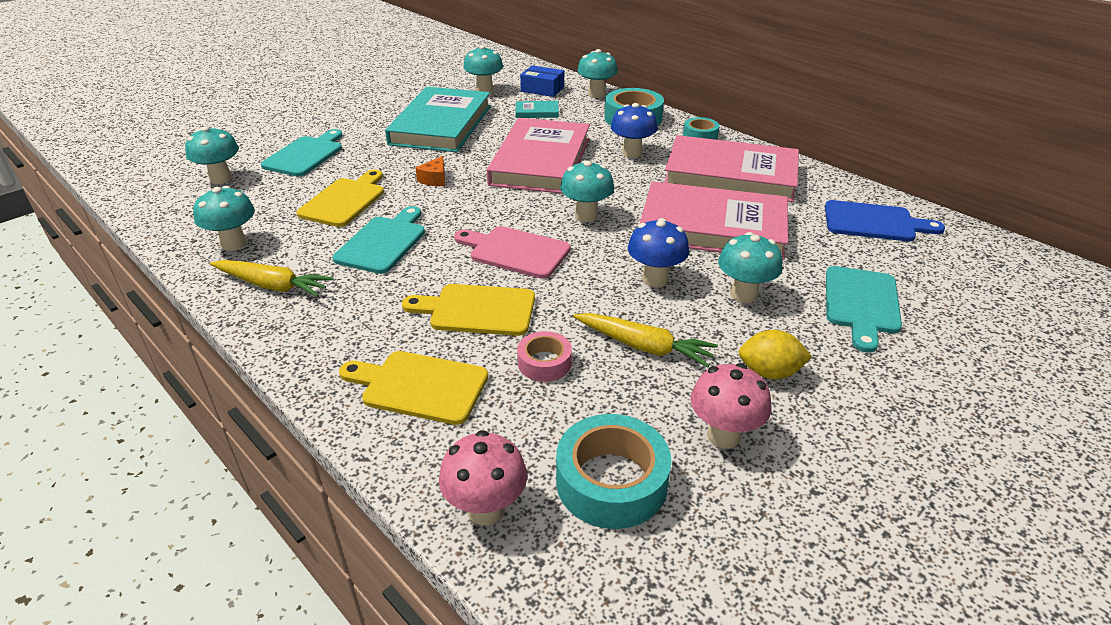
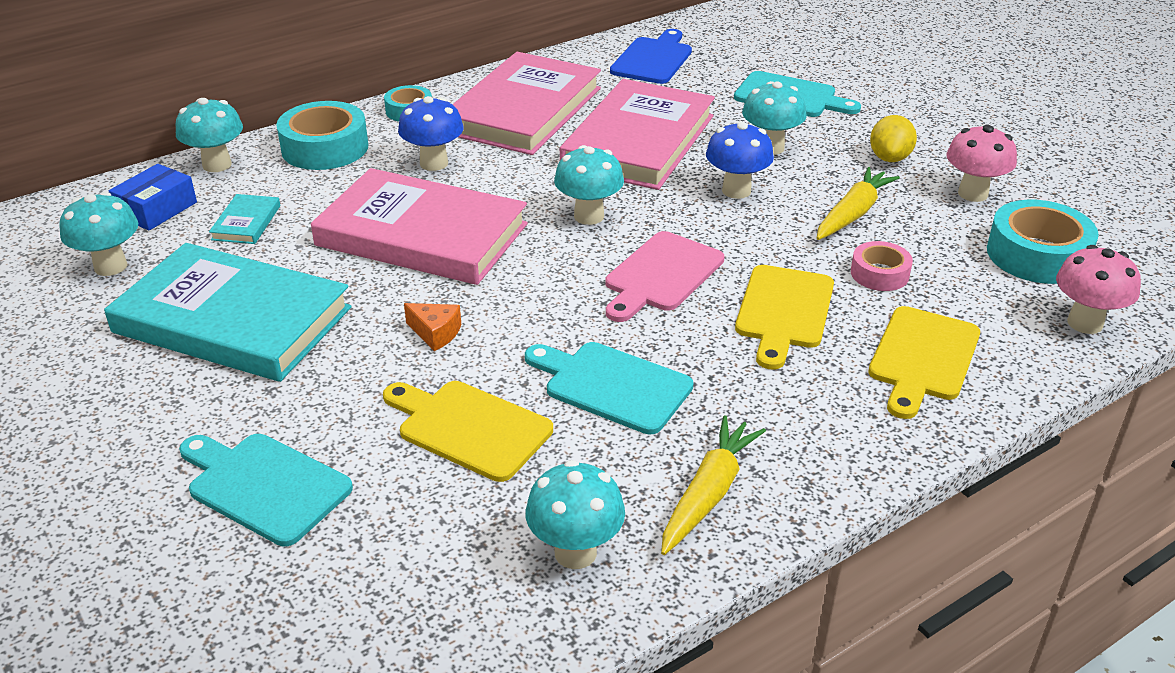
camera: 80 degrees left, 0 degrees up
turquoise mushroom [185,126,239,184] -> none

